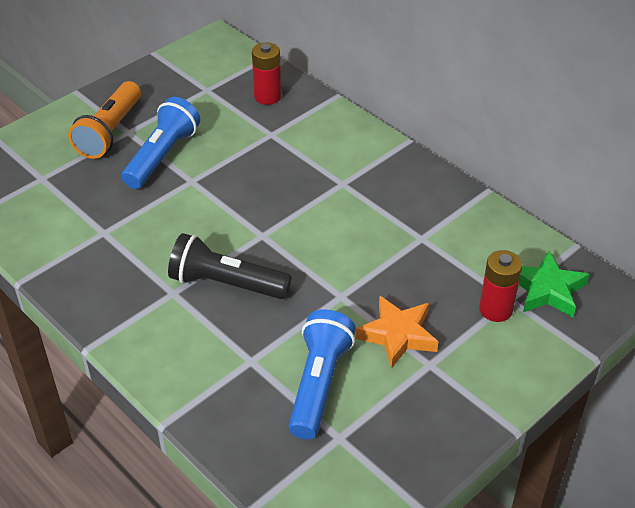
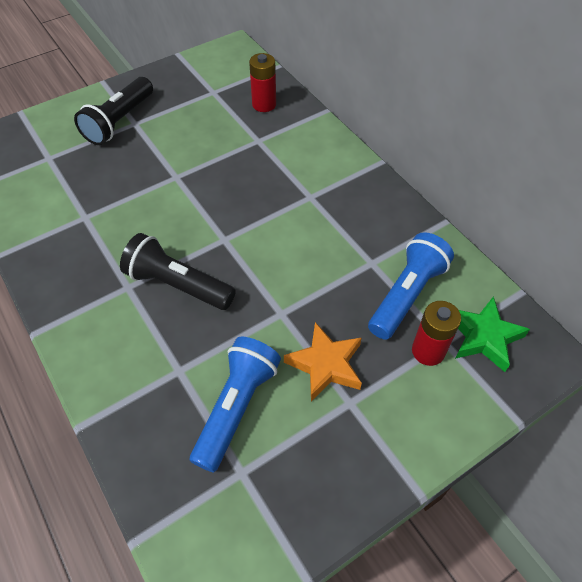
camera: 10 degrees right, 10 degrees up
orange flashlight [68,81,141,159] -> black flashlight [74,77,153,145]
blue flashlight [122,97,200,189] -> blue flashlight moved to [368,232,454,340]

